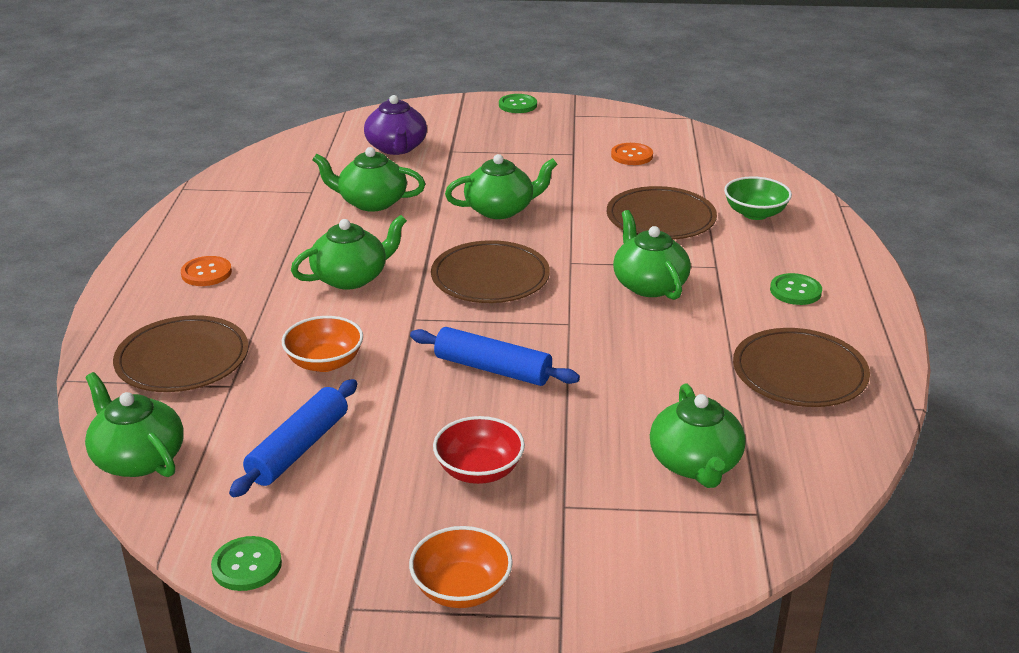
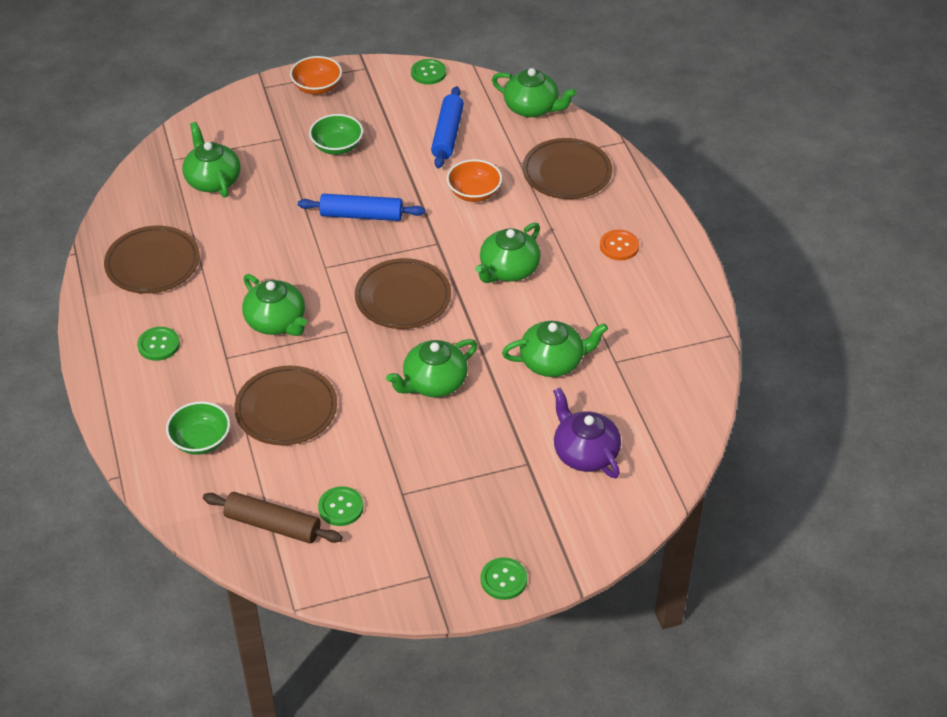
camera: 160 degrees right, 15 degrees up
red bowl [433,416,525,484] -> green bowl [309,114,363,155]
orange button [611,143,653,165] -> green button [318,486,364,526]
none -> brown rolling pin [203,492,342,543]

